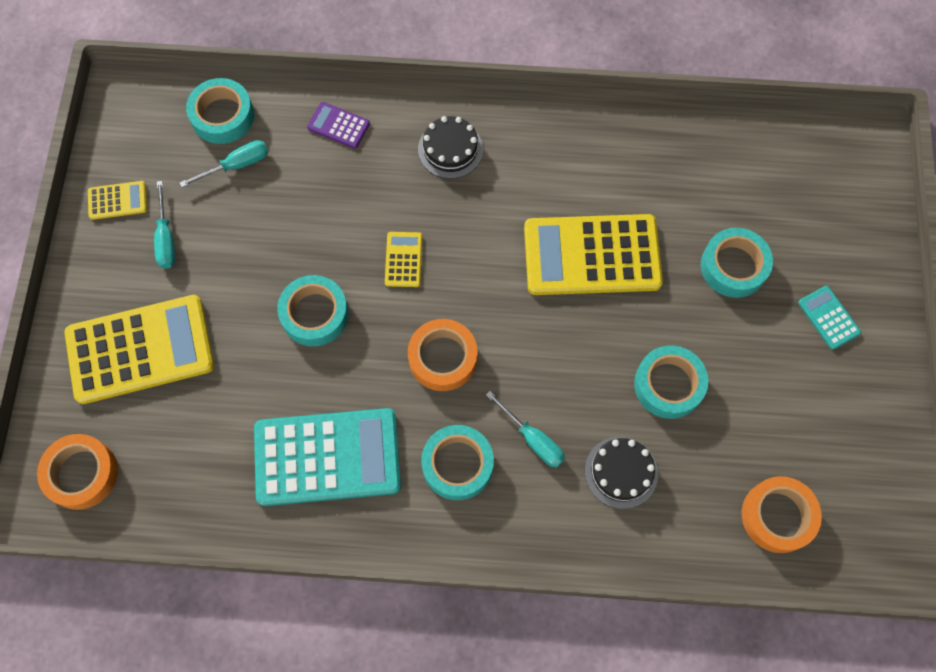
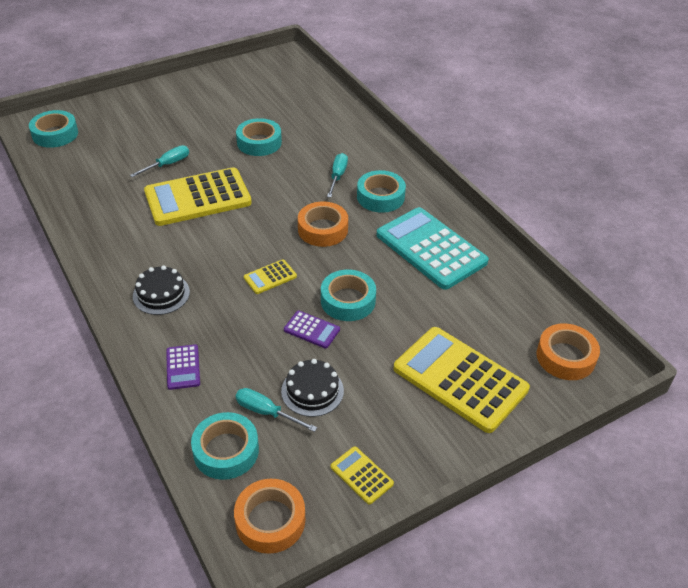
camera: 125 degrees left, 25 degrees down
turquoise screwdriver [154,181,175,268] -> turquoise screwdriver moved to [130,145,189,177]
yellow calculator [524,214,663,295] -> yellow calculator turned 105 degrees clockwise [144,167,252,226]
black cake [585,436,658,509] -> black cake moved to [281,359,344,417]
turquoise tape [701,228,773,298] -> turquoise tape moved to [29,110,78,148]
orange tape [742,476,822,553] -> orange tape moved to [234,479,305,554]
turquoise calculator [798,286,861,350] -> none
none -> purple calculator [284,311,340,349]

